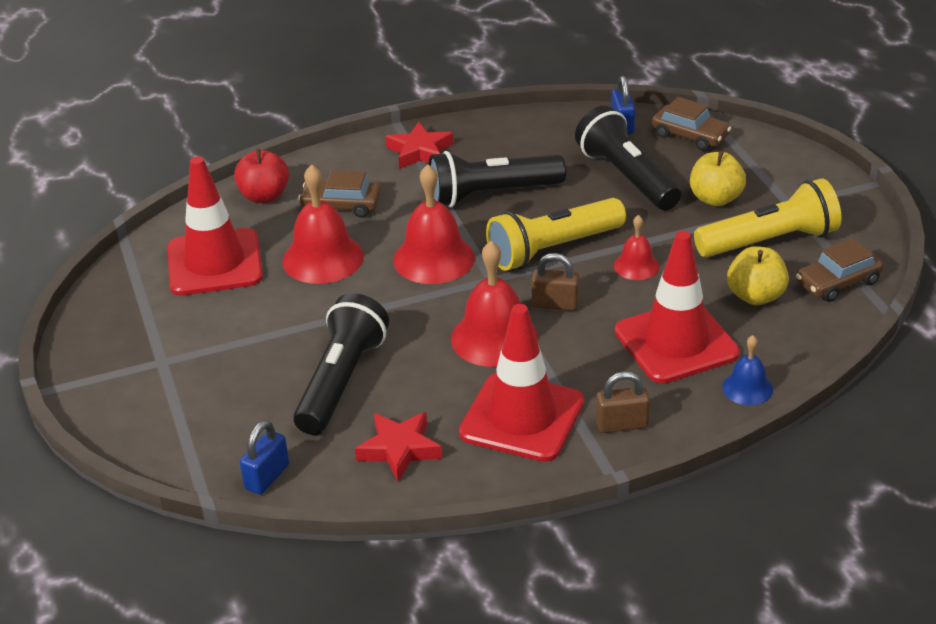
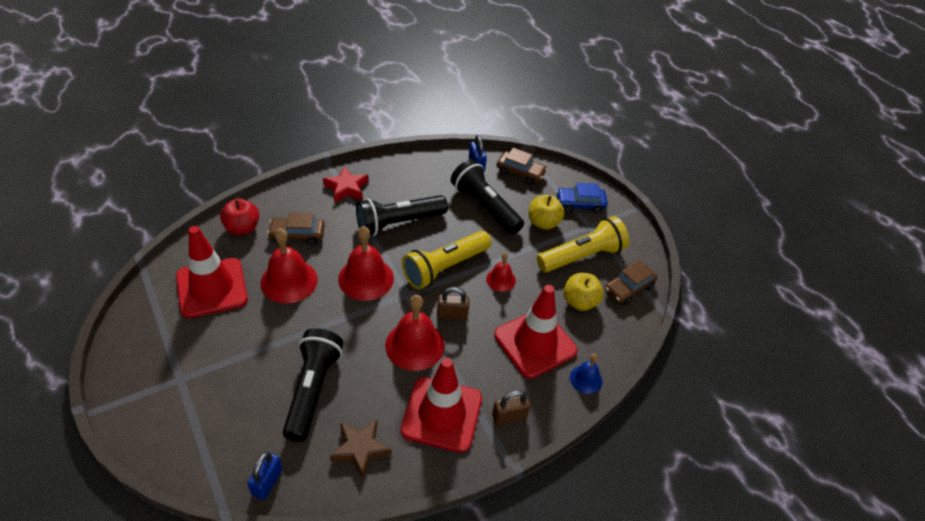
camera: 15 degrees left, 10 degrees up
red star [355,412,442,481] -> brown star [330,419,392,479]
none -> blue car [556,183,608,213]

